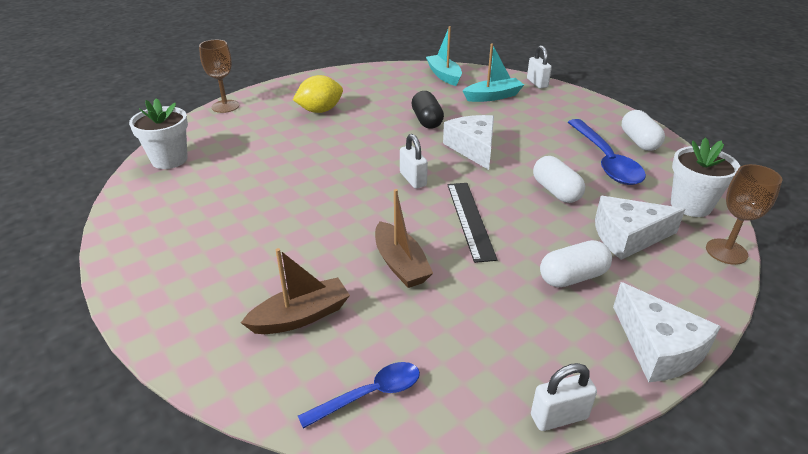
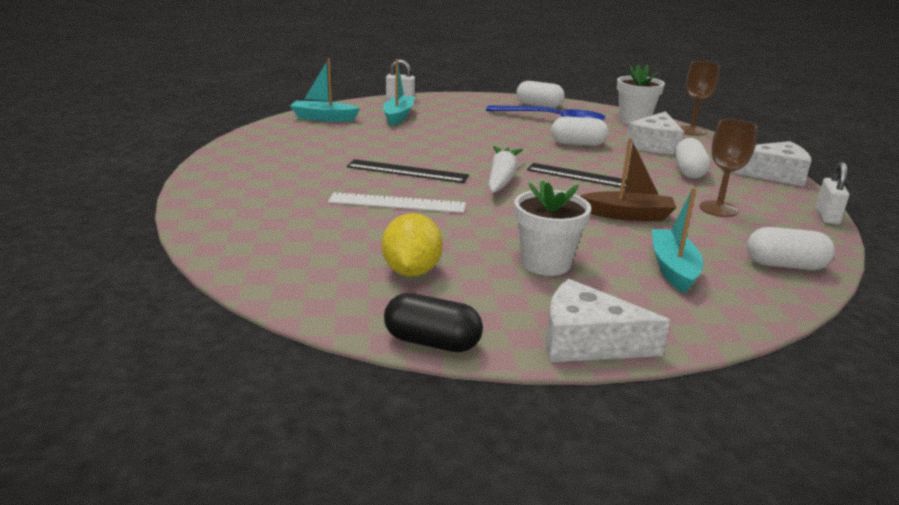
camera: 60 degrees left, 10 degrees down
white flower pot [129,98,188,169] -> white flower pot moved to [514,180,591,276]
brown goblet [199,40,239,113] -> brown goblet moved to [699,119,758,217]
brown boat [241,248,350,334] -> turquoise boat [652,187,703,293]
yellow lemon [293,75,343,113] -> yellow lemon moved to [382,213,443,277]
blue spoon [298,362,420,429] -> white capsule [747,227,835,270]
white padlock [400,134,428,188] -> white carrot [488,146,523,193]
black capsule [412,91,444,129] -> black capsule moved to [384,293,483,352]
white cheese [443,115,494,170] -> white cheese moved to [546,279,670,362]
none -> white ruler [328,192,466,213]
none -> black ruler [347,159,469,183]

